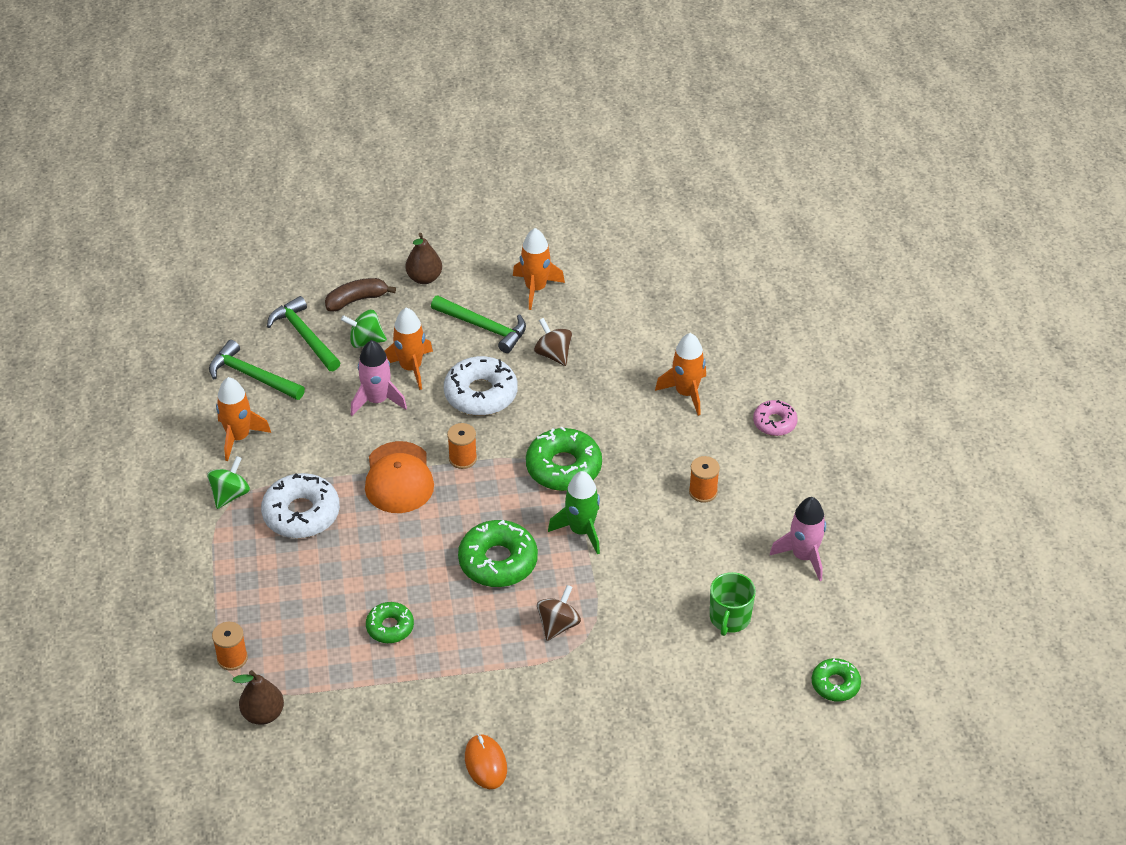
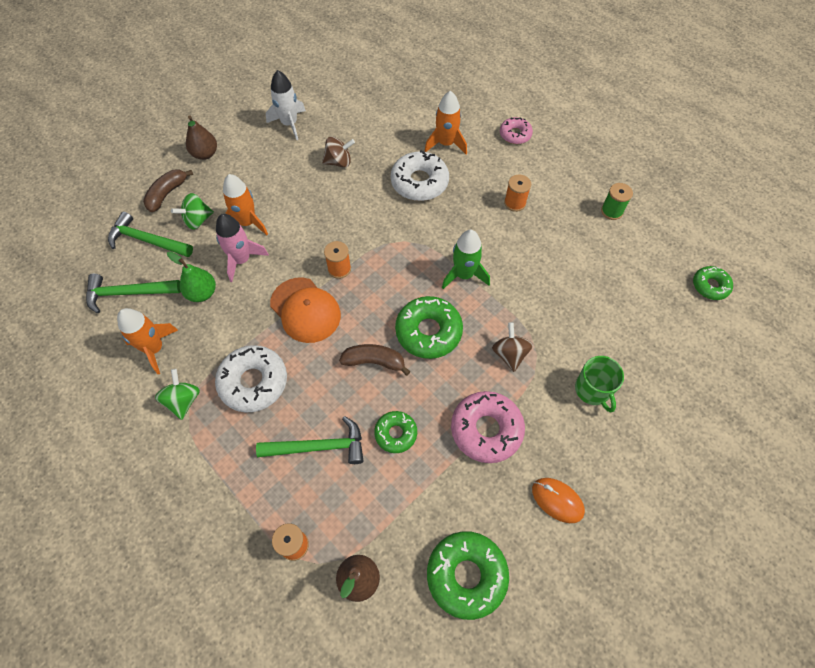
camera: 35 degrees left, 15 degrees up
green hammer [431,295,526,353] -> green hammer moved to [256,416,363,464]
white donut [444,356,518,416] -> white donut moved to [391,150,449,201]
orange rocket [513,228,565,310] -> white rocket [266,70,306,140]
green donut [526,426,602,491] -> green donut moved to [427,531,509,620]
brown spinning top [534,318,572,366] -> brown spinning top turned 150 degrees clockwise [322,137,355,168]
green mug [710,572,756,636] -> green mug moved to [575,356,624,413]
pink rocket [770,497,826,581] -> green spool [601,183,633,220]
none -> green pear [167,251,216,302]
none -> brown banana [339,344,411,376]
none -> pink donut [451,391,525,463]

